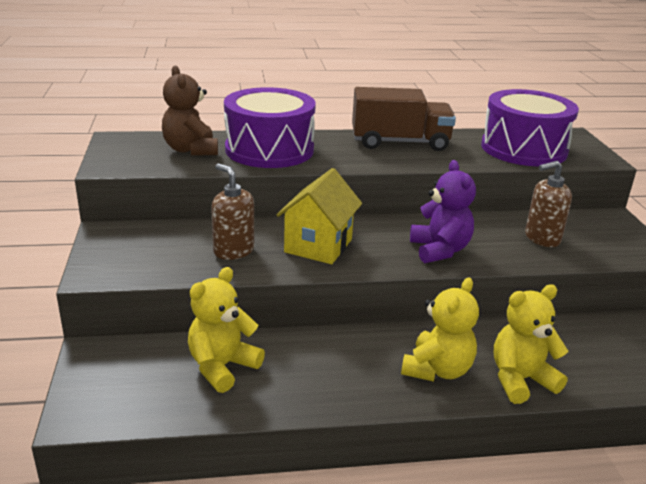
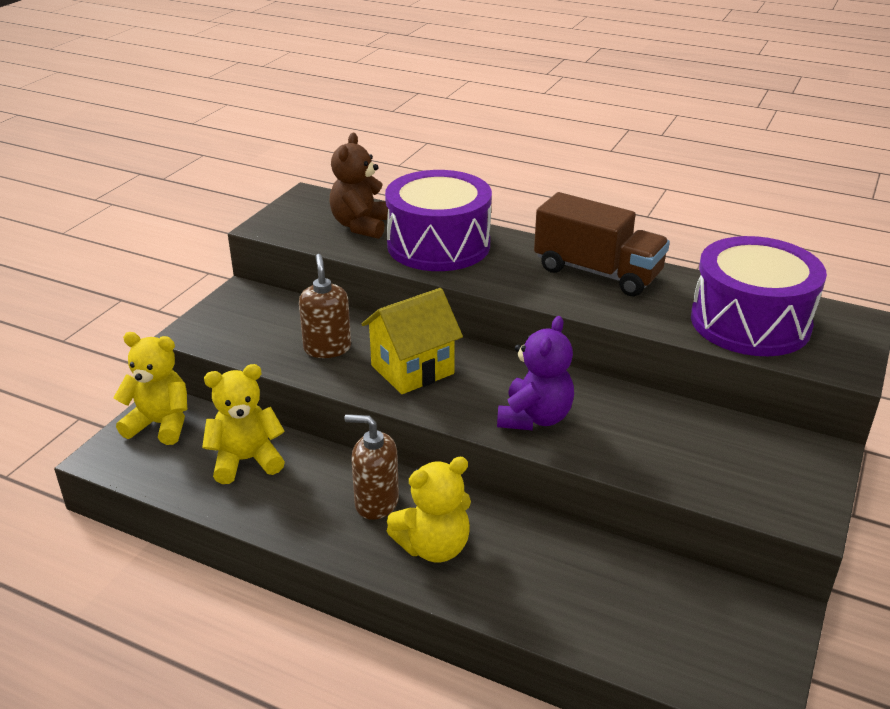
camera: 35 degrees right, 5 degrees up
yellow teddy bear [494,284,569,404] -> yellow teddy bear moved to [113,332,187,445]
brown soap dispenser [525,161,572,247] -> brown soap dispenser moved to [344,414,399,520]

